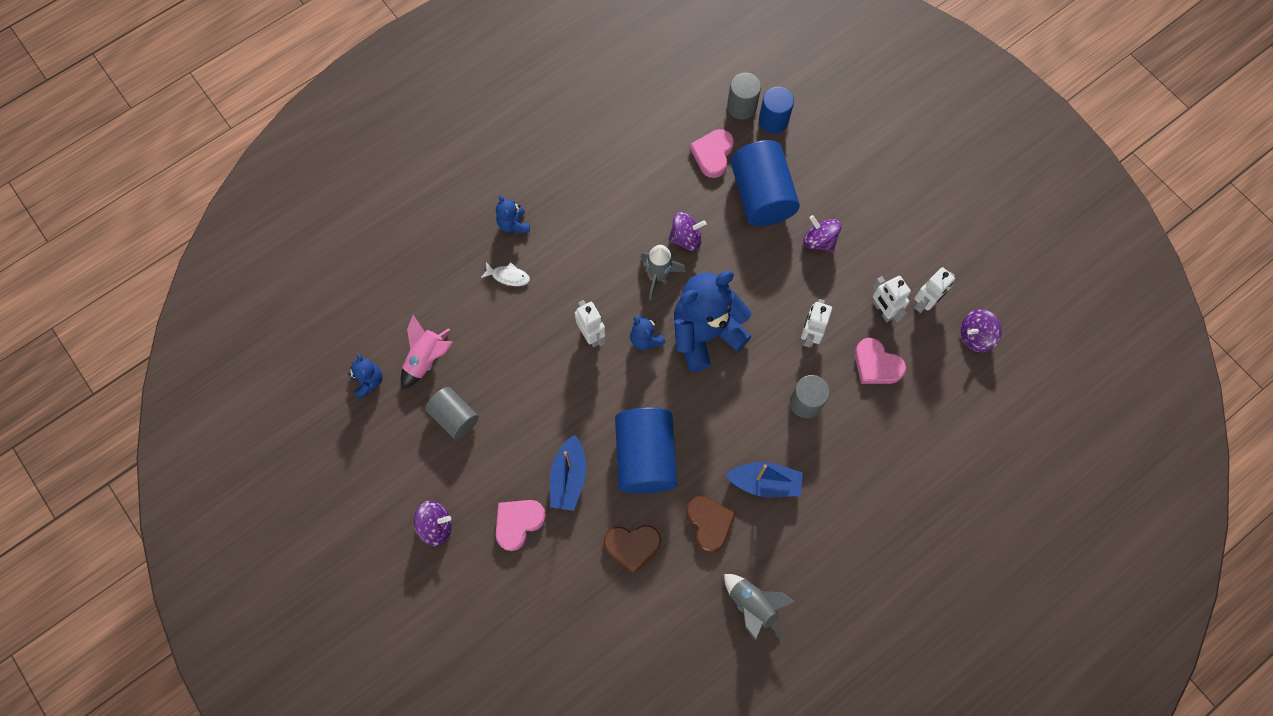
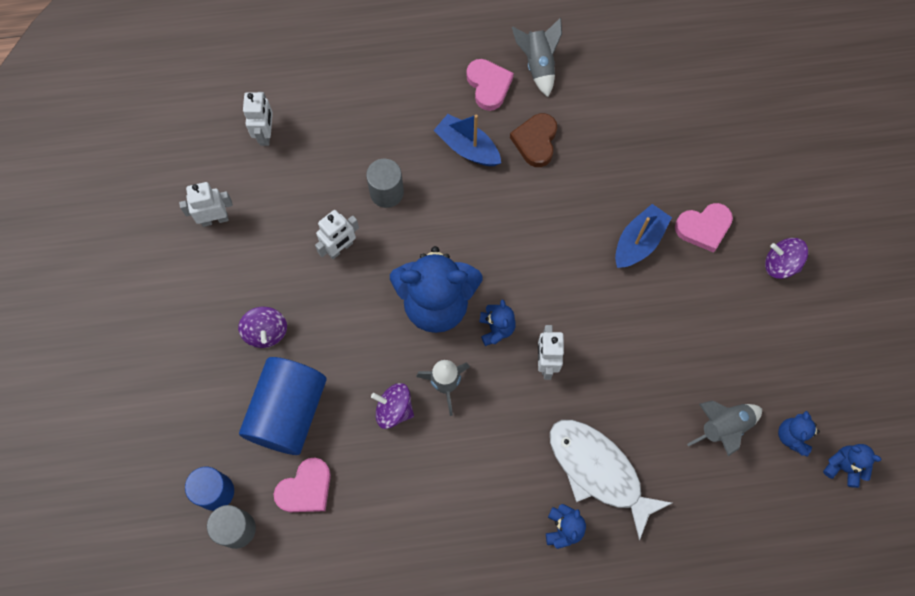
camera: 150 degrees left, 0 degrees up
pink rocket [401,315,453,389] -> grey rocket [687,401,762,456]
grey cylinder [425,387,479,439] -> none
white fish [481,262,530,286] -> white fish [550,420,672,540], size x2.40
brown heart [604,525,661,574] -> none
blue cylinder [615,408,677,493] -> none
pink heart [855,338,906,384] -> pink heart moved to [466,59,514,111]
white robot [873,276,911,322] -> white robot moved to [243,92,273,146]
purple spinning top [961,309,1002,352] -> none
none -> blue teddy bear [823,444,881,488]

